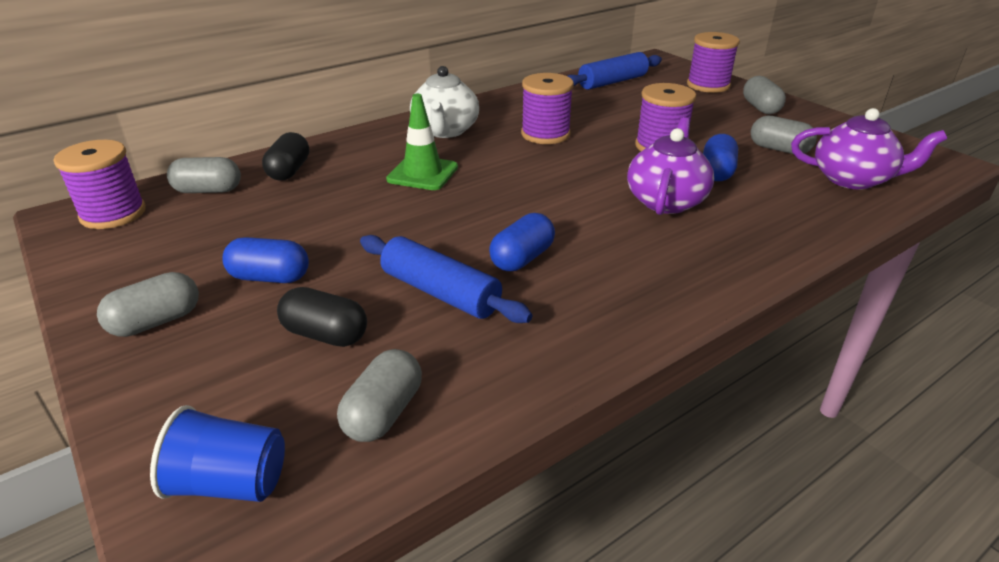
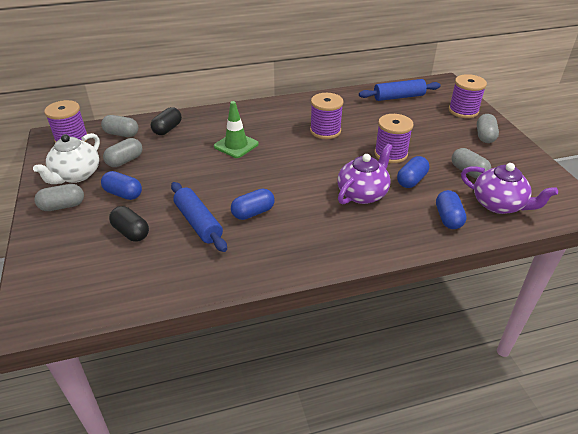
camera: 20 degrees right, 5 degrees up
blue cup [150,405,285,502] -> none
grey capsule [337,349,422,442] -> grey capsule moved to [103,138,143,167]
white teapot [410,66,479,138] -> white teapot moved to [33,133,100,184]
none -> blue capsule [436,190,467,229]

